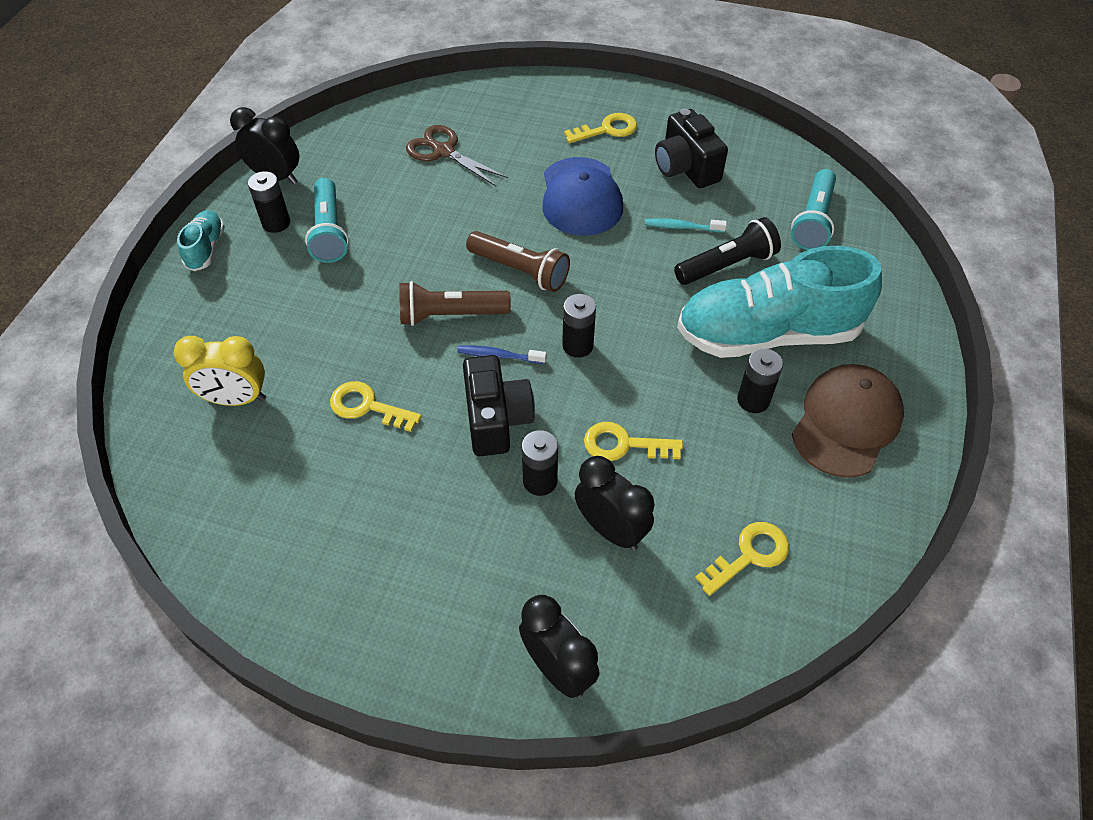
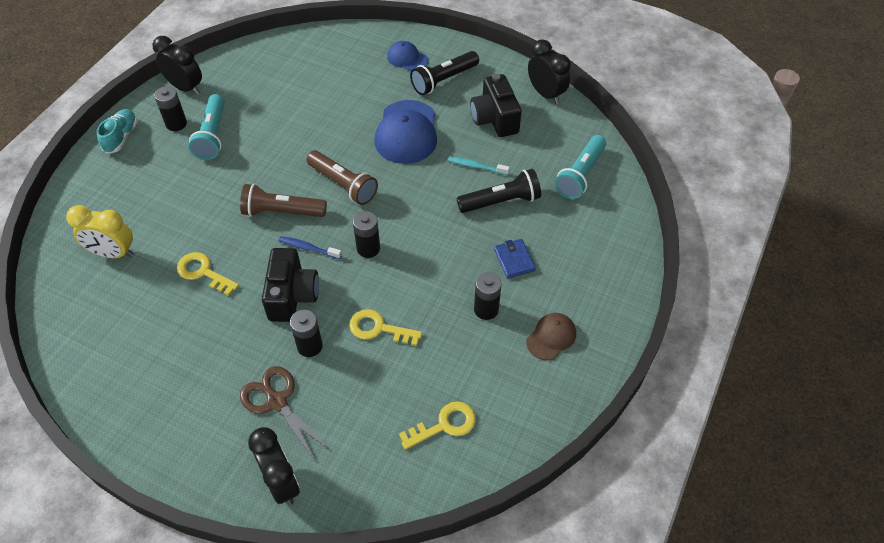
camera: 10 degrees right, 0 degrees up
brown scissors [406,125,508,186] -> brown scissors moved to [240,366,330,462]
yellow key [564,113,637,143] -> black flashlight [410,51,479,95]
black clock [575,456,654,551] -> black clock moved to [528,39,571,104]
turquoise shoe [677,246,882,358] -> blue wallet [494,239,536,278]
brown cap [792,364,904,478] -> brown cap [526,313,576,360], size x0.55
none -> blue cap [387,41,428,71]

